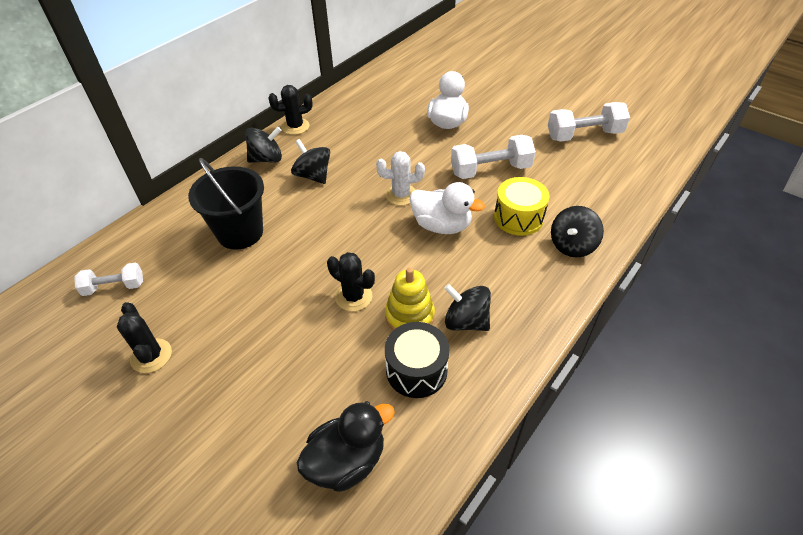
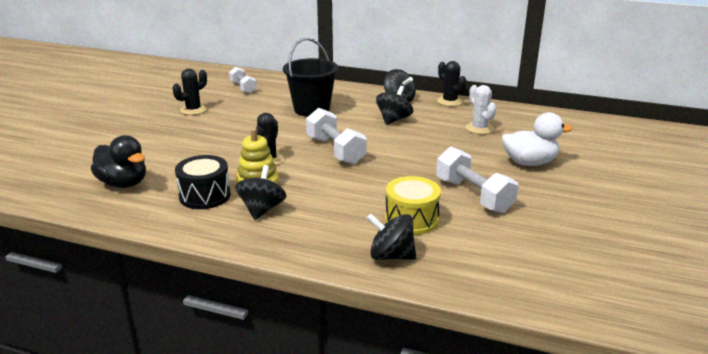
camera: 70 degrees right, 20 degrees down
white cactus [376,151,425,206] -> white cactus moved to [466,85,497,134]
white duck [410,182,485,234] -> none
white dumbbell [548,102,630,142] -> white dumbbell moved to [306,108,367,164]

